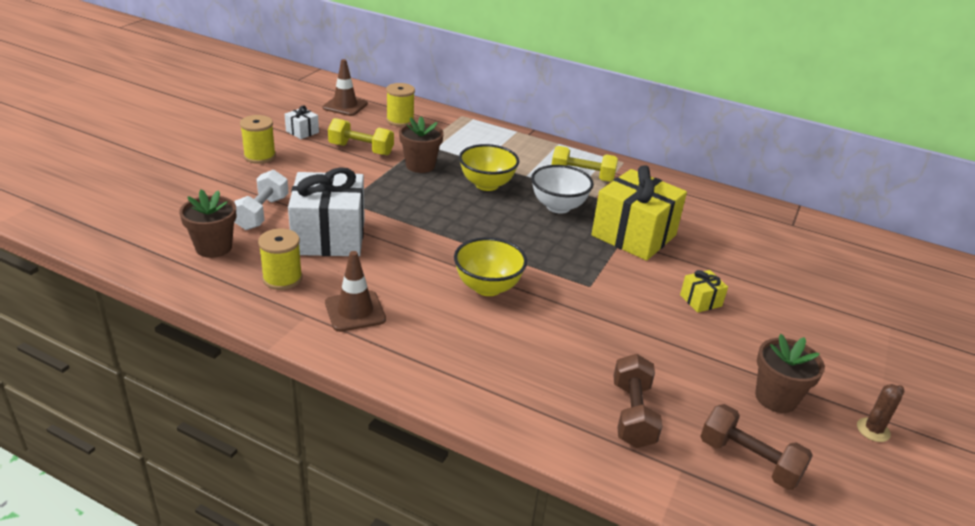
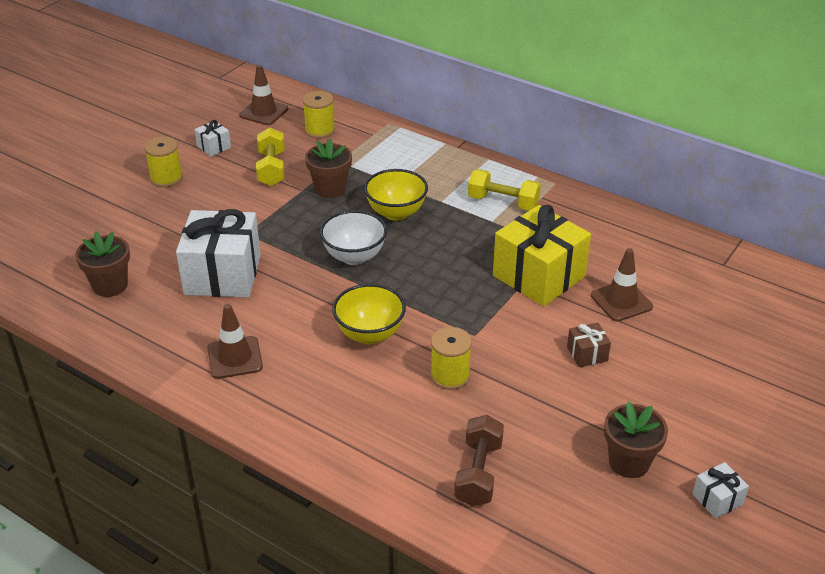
camera: 10 degrees right, 5 degrees up
white dumbbell [234,169,289,230] -> none
yellow spool [258,229,303,290] -> yellow spool moved to [430,327,472,390]
yellow dumbbell [328,118,394,155] -> yellow dumbbell turned 60 degrees clockwise [256,128,285,186]
white bowl [531,165,594,214] -> white bowl moved to [320,210,387,265]
yellow gift [680,270,728,313] -> brown gift [567,323,611,367]
brown dumbbell [700,404,813,490] -> none
brown cactus [857,384,905,442] -> white gift [693,462,749,519]
none -> brown traffic cone [591,248,653,322]

